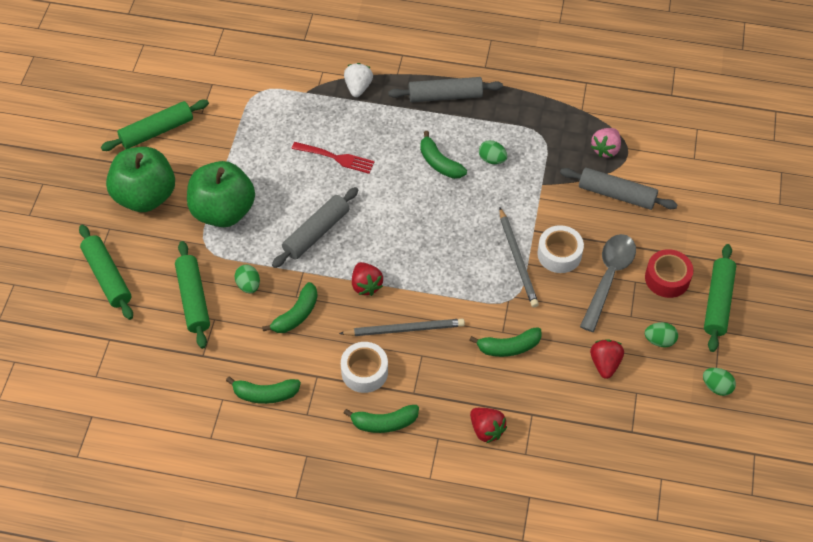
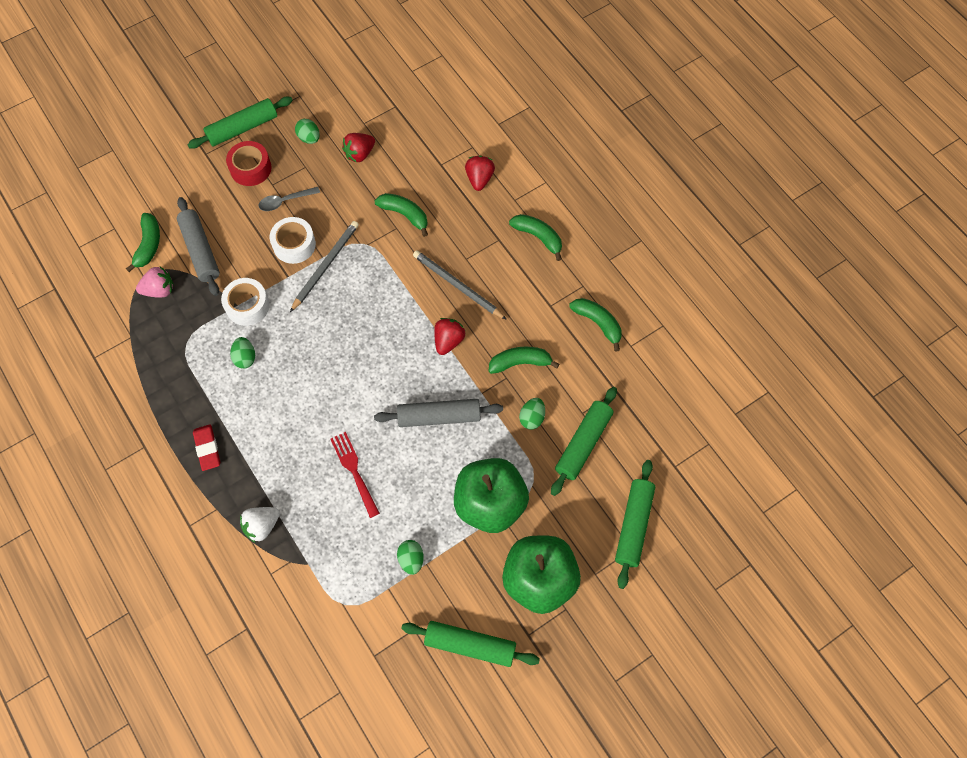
camera: 135 degrees left, 10 degrees up
white tape [341,342,388,393] -> white tape moved to [221,278,270,326]
grey rolling pin [388,77,503,102] -> red eraser [193,424,220,471]
green banana [420,131,467,179] -> green banana moved to [126,213,160,272]
grey spoon [580,234,636,332] -> grey spoon [259,187,320,211], size x0.57
green egg [703,368,736,396] -> green egg moved to [397,540,424,575]

